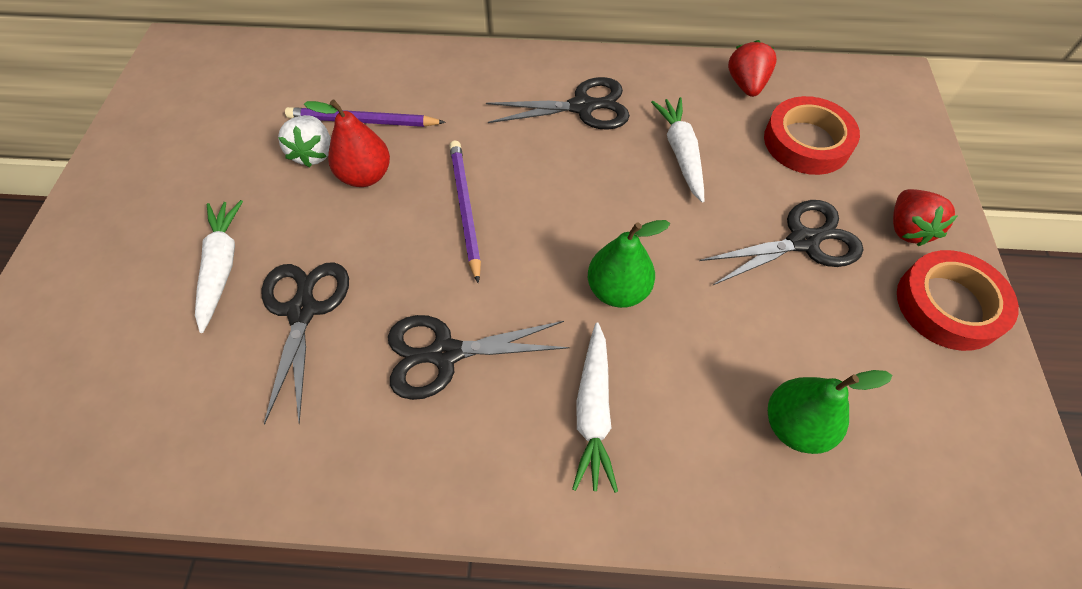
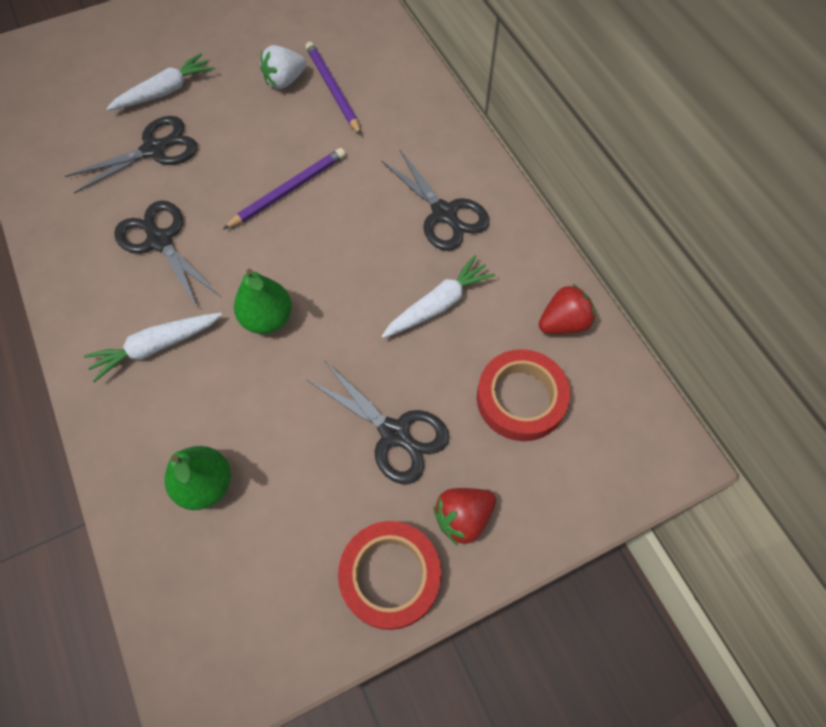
camera: 60 degrees right, 5 degrees up
red pear [304,100,390,187] -> none

